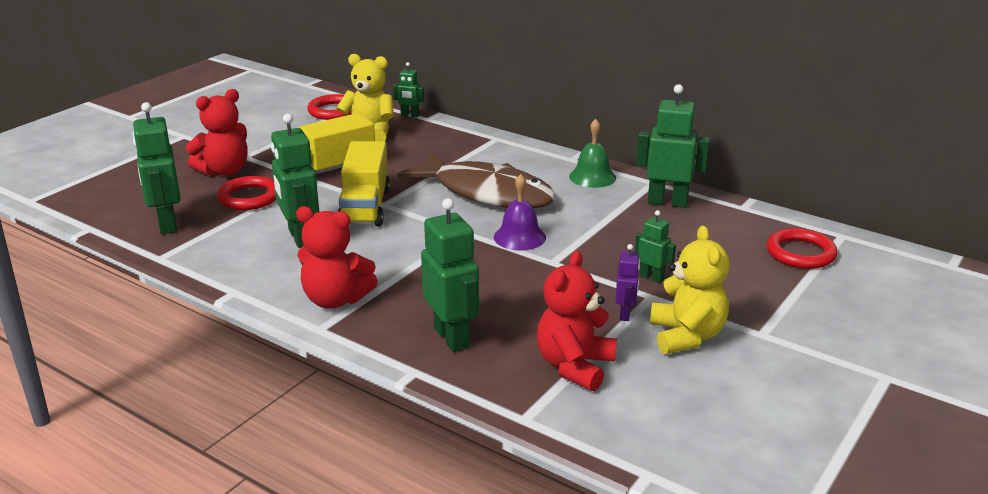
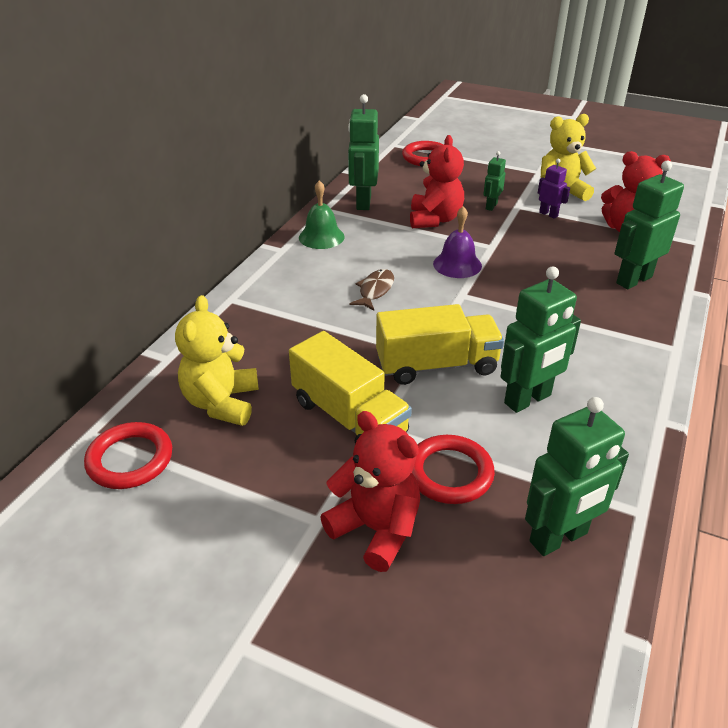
camera: 100 degrees left, 10 degrees up
red teddy bear [296,206,378,309] -> red teddy bear moved to [410,135,464,228]
green robot [393,62,424,118] -> none
brown fish [397,152,556,208] -> brown fish [349,269,394,310], size x0.40
purple robot [615,244,640,321] -> purple robot turned 45 degrees clockwise [538,159,570,219]

